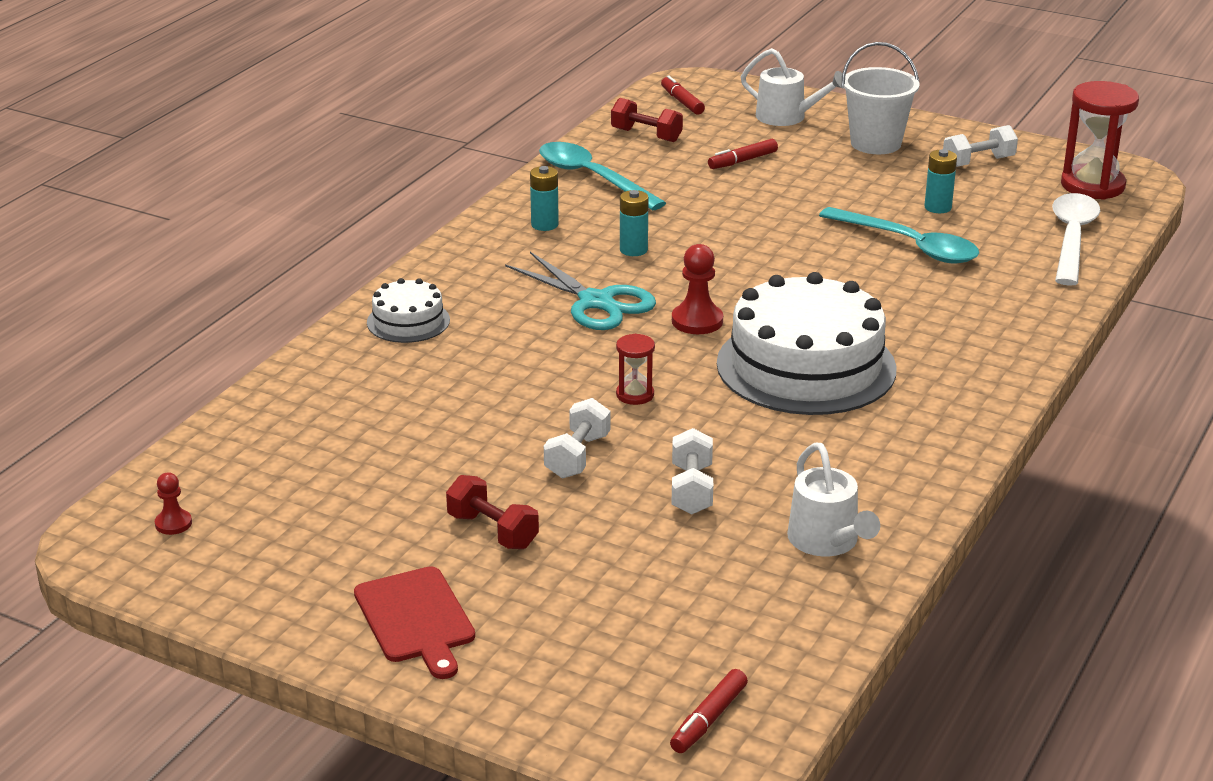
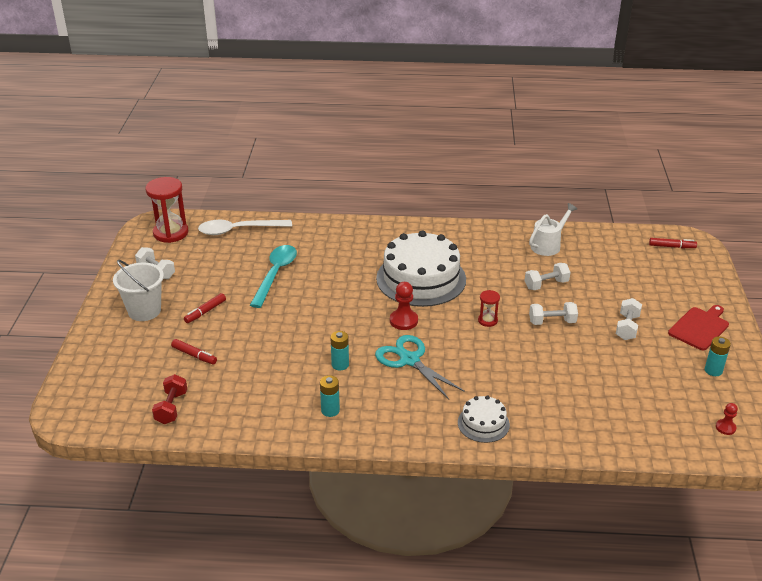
camera: 115 degrees left, 5 degrees up
red dumbbell [446,475,539,549] -> white dumbbell [616,298,642,340]
turquoise scissors [505,252,656,330] -> turquoise scissors turned 60 degrees counterclockwise [375,335,465,400]
turquoise spoon [539,142,666,210] -> none
red marker [661,75,705,115] -> red marker moved to [184,293,226,323]
white watering can [741,48,845,126] -> none
turquoise battery [924,149,957,213] -> turquoise battery moved to [705,336,731,376]

